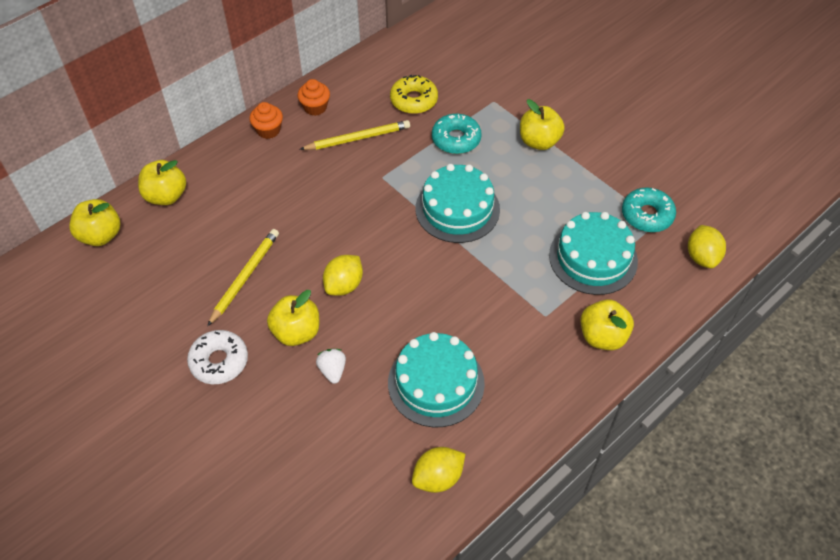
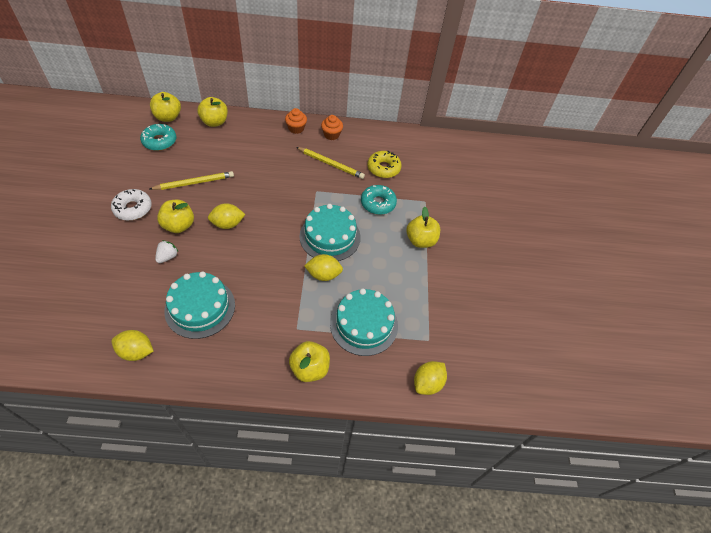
camera: 40 degrees right, 0 degrees up
turquoise donut [622,187,676,232] -> turquoise donut moved to [140,124,176,151]
none -> yellow lemon [304,254,343,281]

